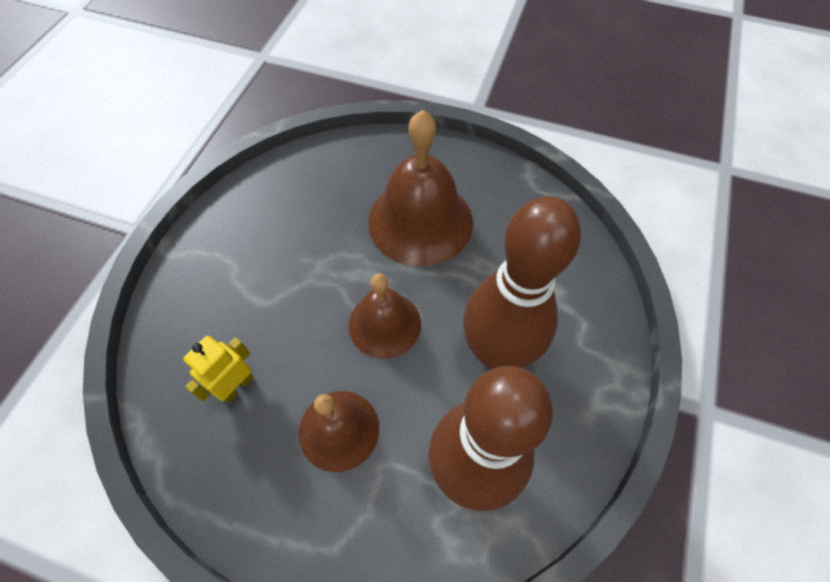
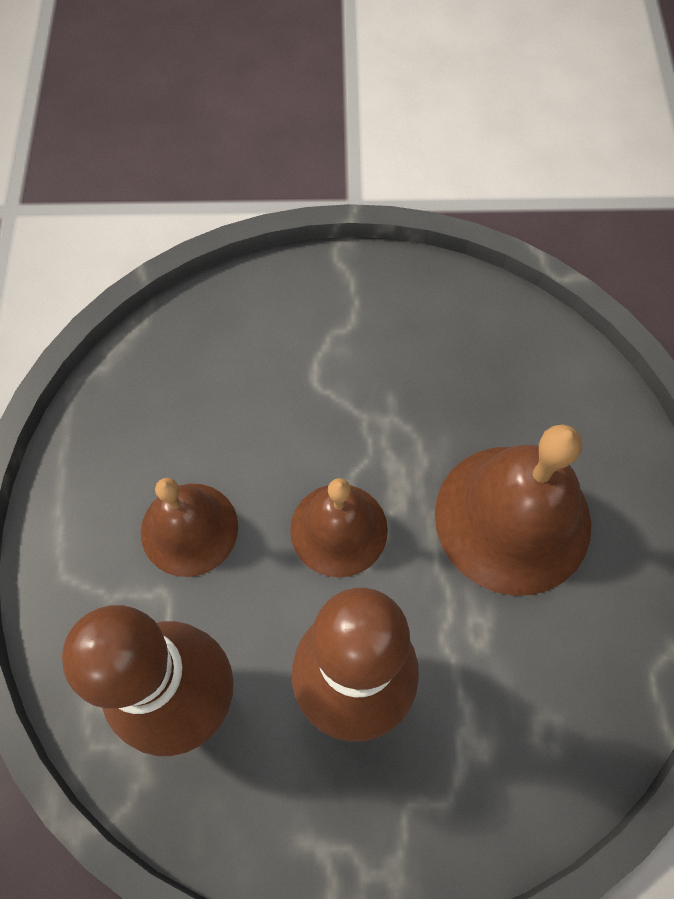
camera: 70 degrees right, 5 degrees up
yellow robot [183,336,254,403] -> none

